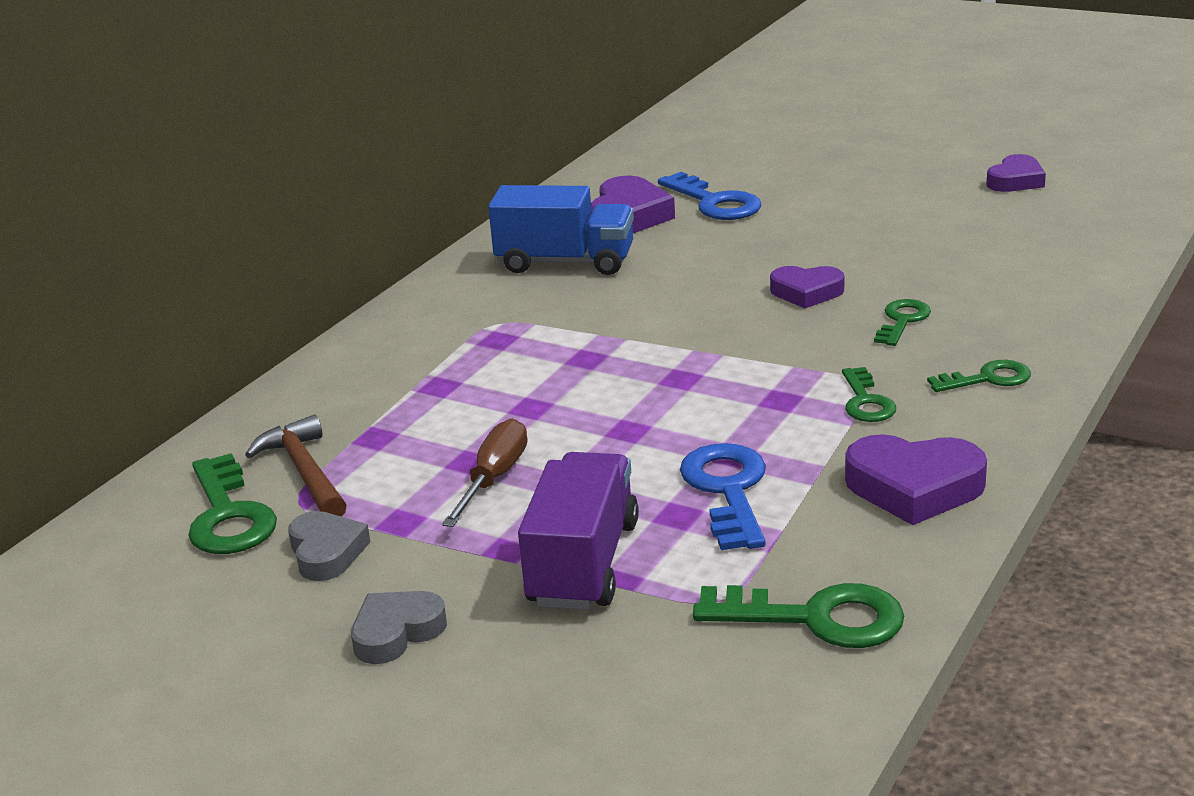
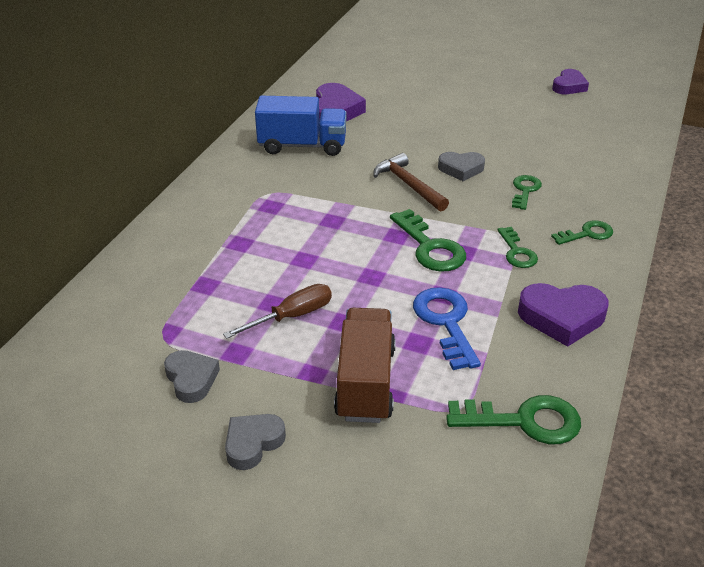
camera: 10 degrees left, 10 degrees up
green key [188,453,277,554] -> green key moved to [390,209,466,271]
brown hammer [245,415,347,516] -> brown hammer moved to [373,153,449,211]
brown screwdriver [442,419,527,527] -> brown screwdriver turned 45 degrees clockwise [223,284,332,339]
purple truck [518,452,639,610] -> brown truck [334,308,396,423]
blue key [658,172,761,220] -> none
purple heart [770,266,844,308] -> grey heart [438,152,485,181]

